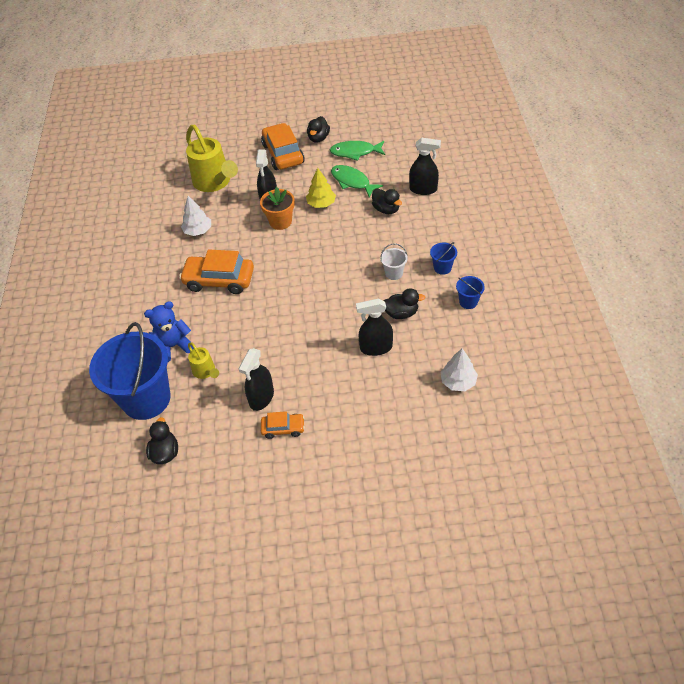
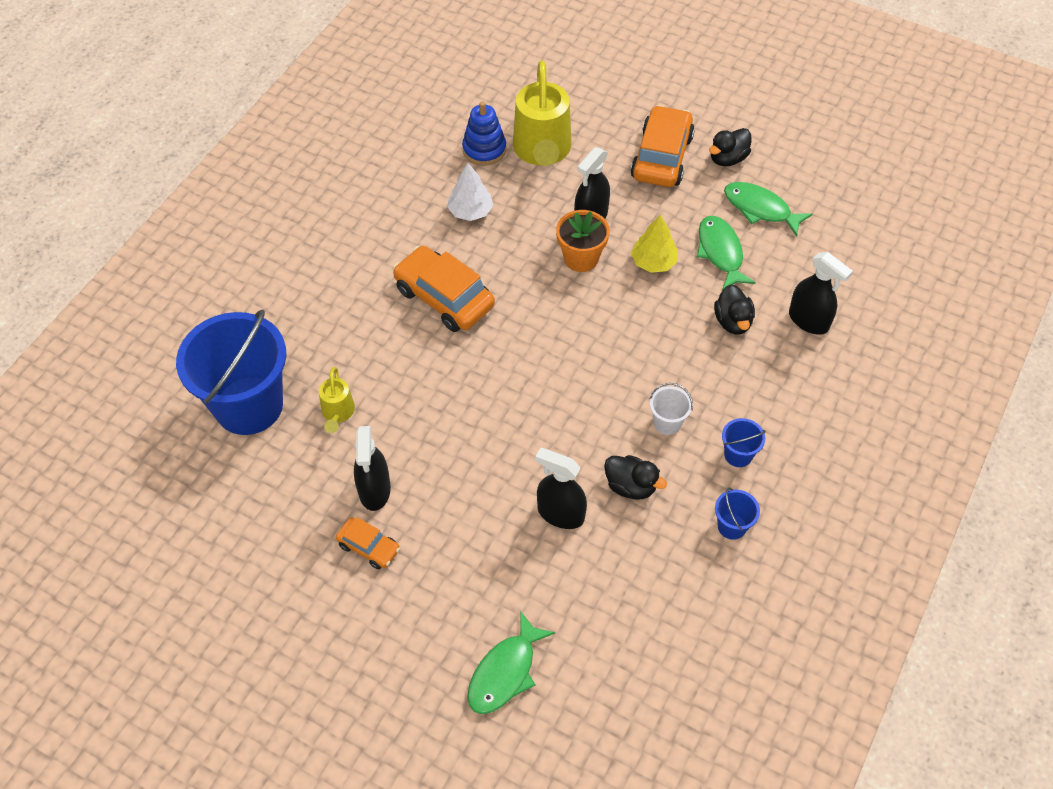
camera: 30 degrees right, 5 degrees up
blue teddy bear [144,301,194,362] -> none
black duck [146,417,178,464] -> none
black spray bottle [239,348,274,411] -> black spray bottle turned 60 degrees counterclockwise [354,426,391,511]
white tree [440,348,478,391] -> none
none -> blue stacking toy [462,101,506,166]
none -> green fish [467,611,555,714]

